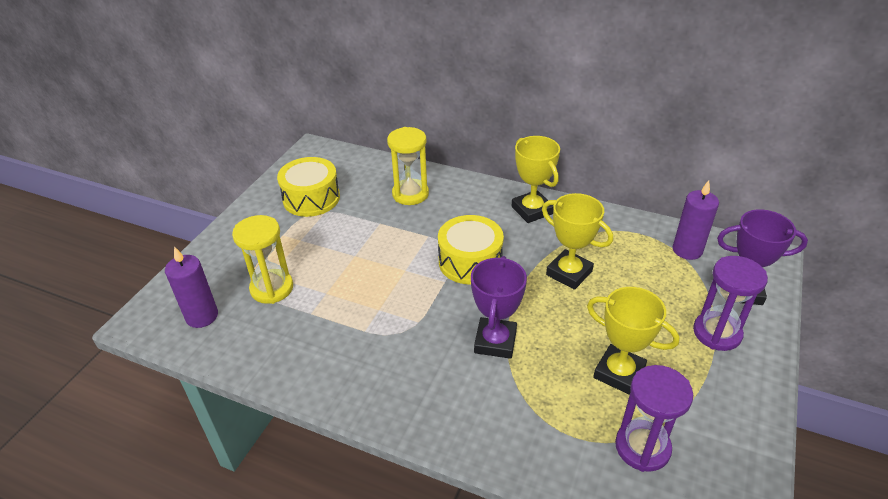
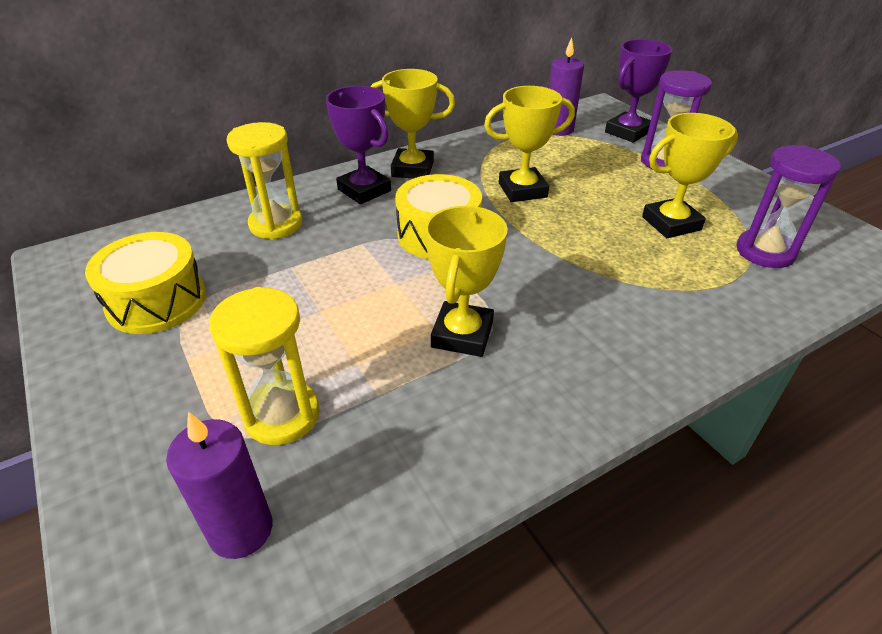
camera: 55 degrees left, 0 degrees up
purple trophy [471,256,527,359] -> purple trophy moved to [326,86,391,204]
none -> yellow trophy [425,206,508,357]

